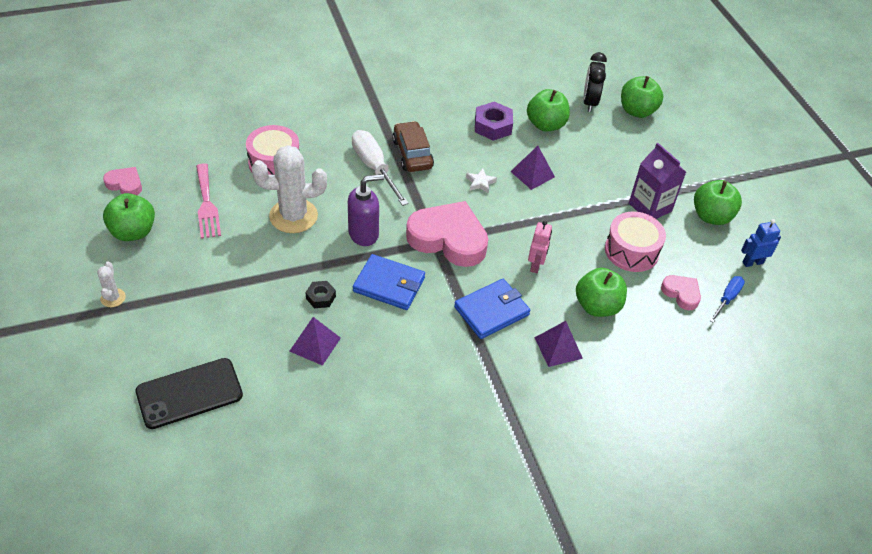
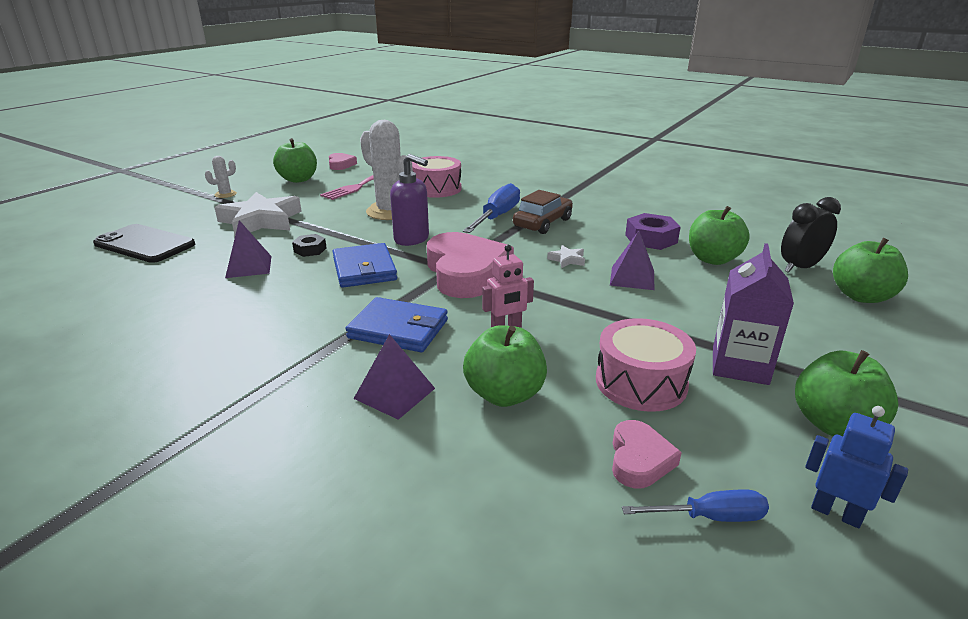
camera: 55 degrees right, 20 degrees down
white screwdriver [352,130,409,206] -> blue screwdriver [463,183,520,233]
none -> white star [214,192,302,235]

